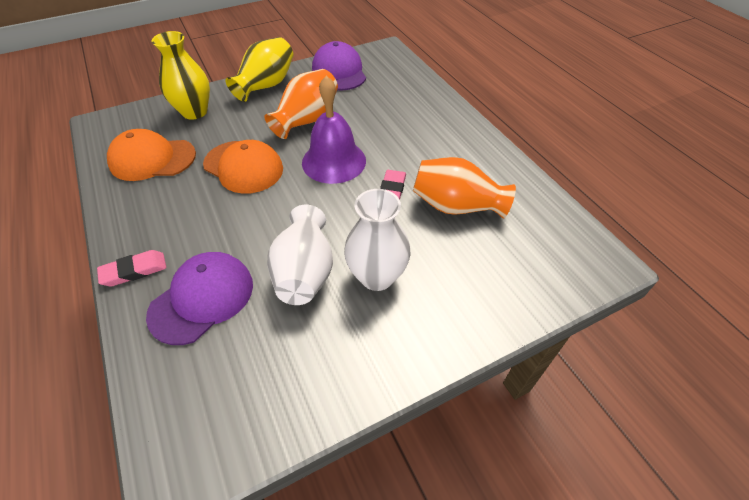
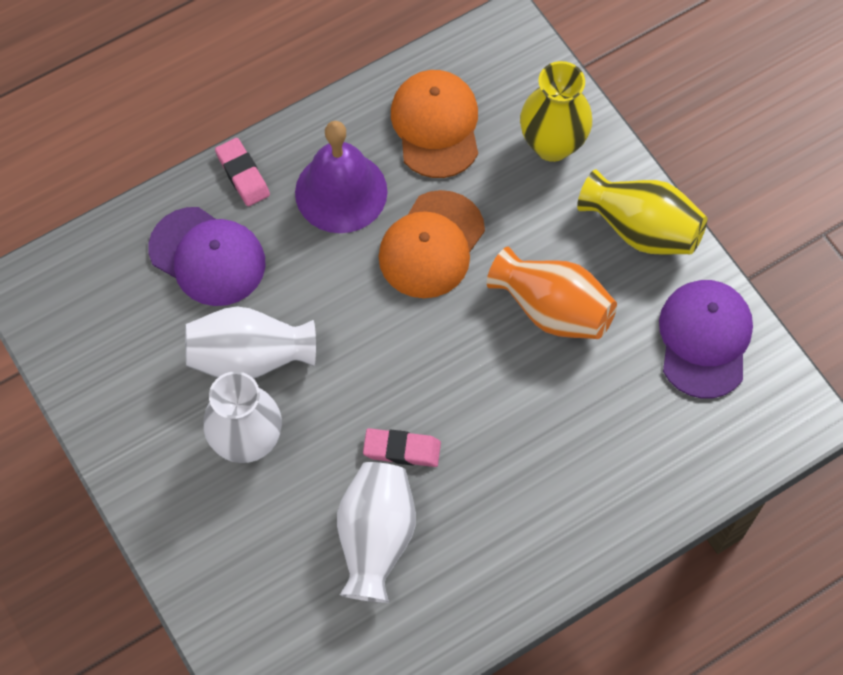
camera: 85 degrees right, 15 degrees up
purple bell [302,76,366,184] -> purple bell moved to [295,121,388,233]
purple cap [312,41,366,90] -> purple cap turned 60 degrees counterclockwise [659,280,753,399]
orange vase [413,157,516,219] -> white vase [337,462,416,603]

